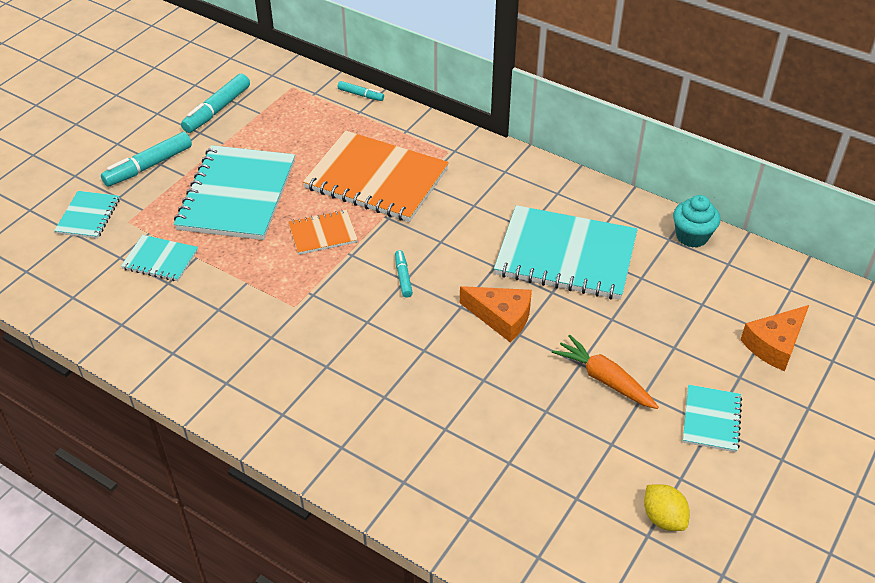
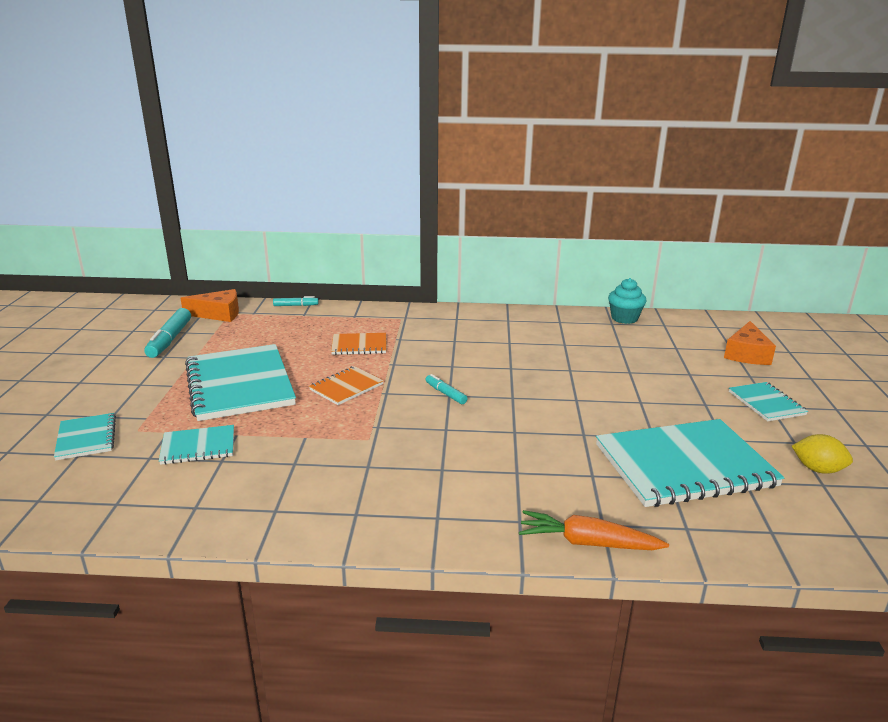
camera: 30 degrees left, 20 degrees down
turquoise marker [101,132,192,187] -> none
orange notebook [303,131,449,222] -> orange notebook [331,333,386,355], size x0.49
orange cheese [460,286,532,342] -> orange cheese moved to [180,289,239,322]
turquoise notebook [494,205,638,300] -> turquoise notebook moved to [596,419,784,507]
orange carrot [552,335,659,409] -> orange carrot moved to [519,510,669,550]

